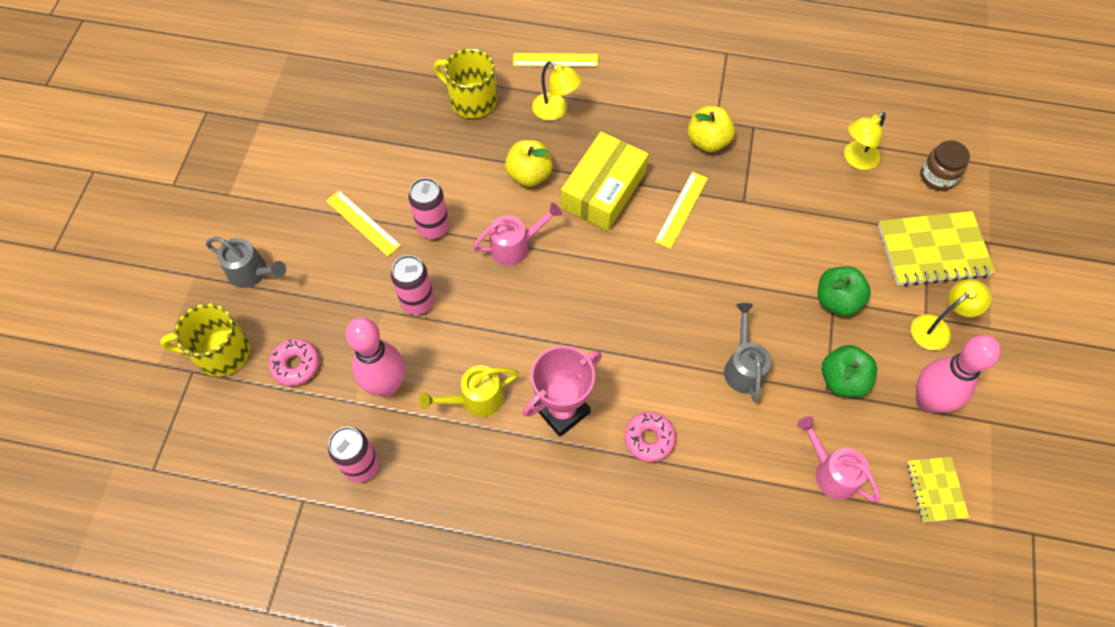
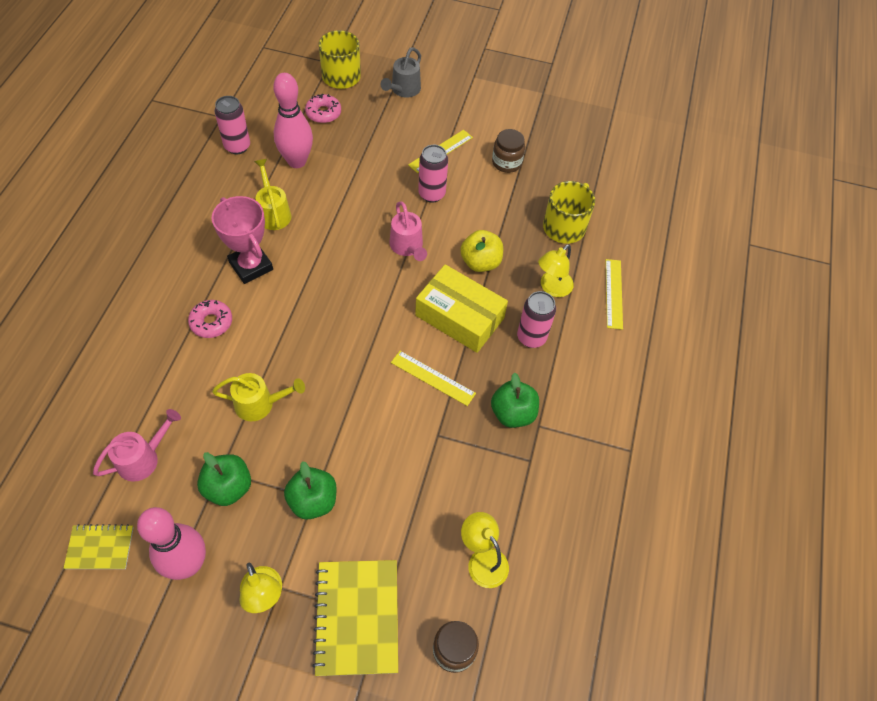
camera: 90 degrees right, 5 degrees down
pink can [391,255,434,315] -> pink can moved to [517,291,556,348]
yellow apple [687,106,735,152] -> green apple [491,372,539,428]
grey watering can [724,303,771,402] -> yellow watering can [212,373,305,421]
none -> brown jar [492,129,525,173]

